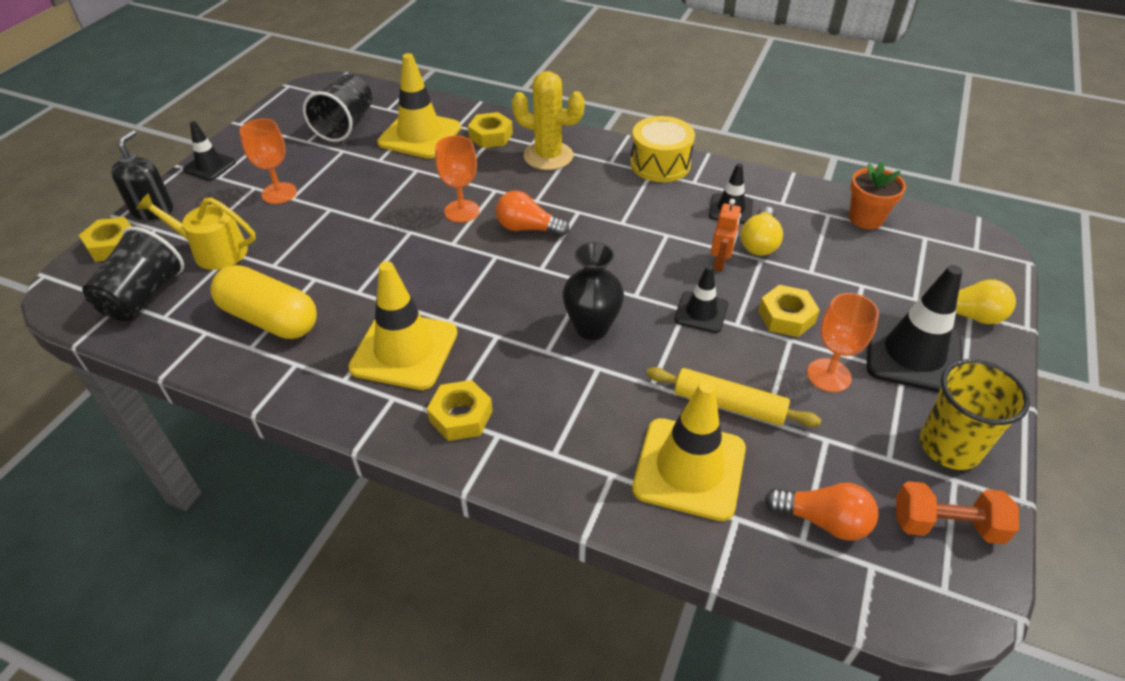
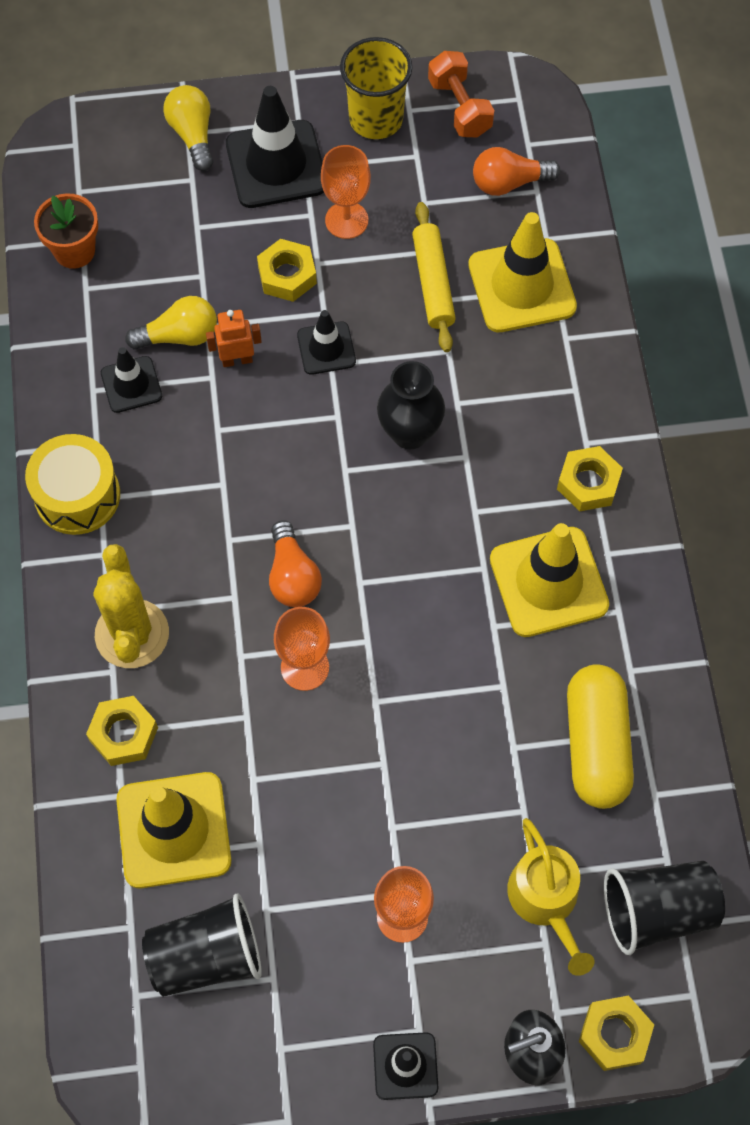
camera: 120 degrees left, 20 degrees up
orange light bulb [765,483,878,541] -> orange light bulb turned 90 degrees counterclockwise [473,147,560,196]

